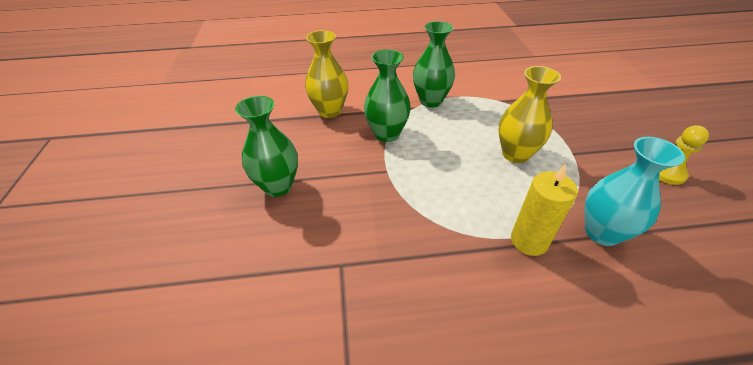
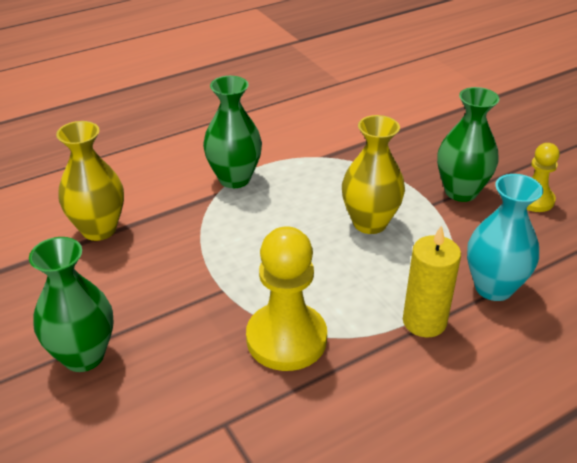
camera: 25 degrees left, 5 degrees down
green vase [364,49,411,142] -> green vase moved to [437,87,499,202]
none -> yellow pawn [246,227,327,371]

